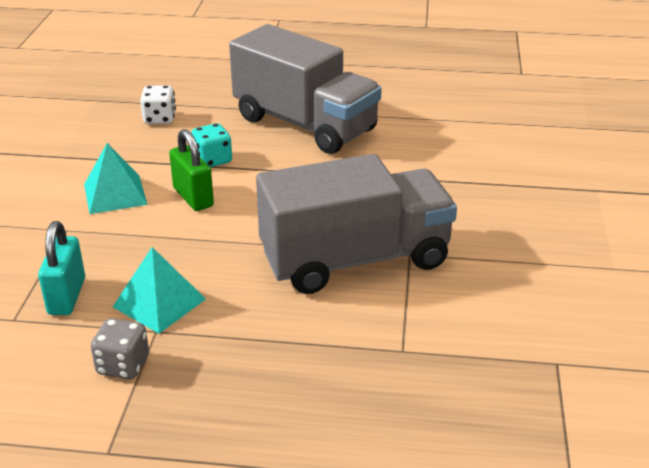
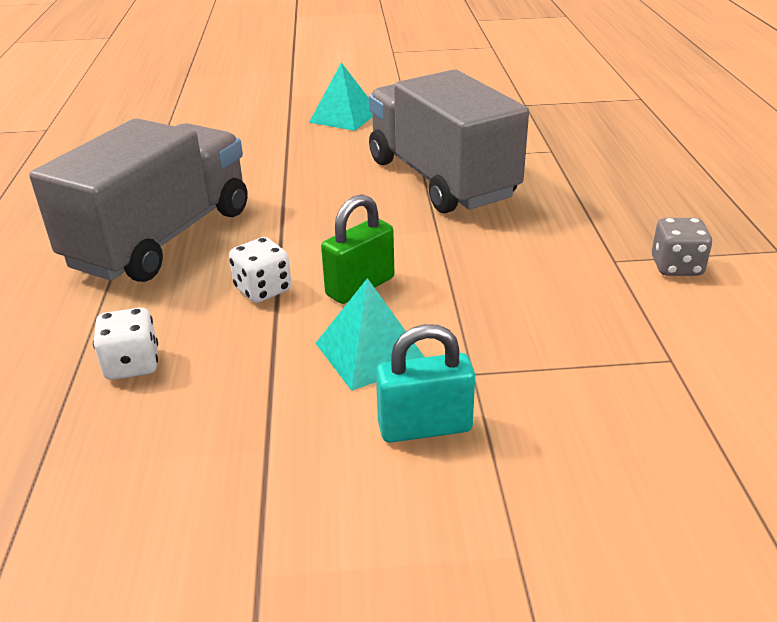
camera: 100 degrees left, 0 degrees up
turquoise padlock [38,221,85,315] -> turquoise padlock moved to [376,324,475,443]
turquoise pyramid [113,247,206,334] -> turquoise pyramid moved to [309,62,372,131]
turquoise dice [191,123,232,167] -> white dice [229,237,291,303]

